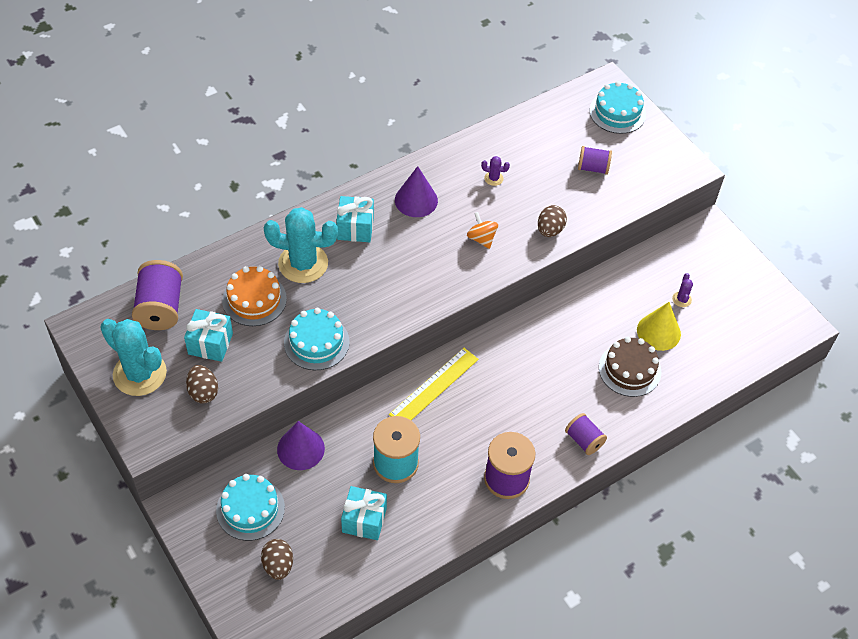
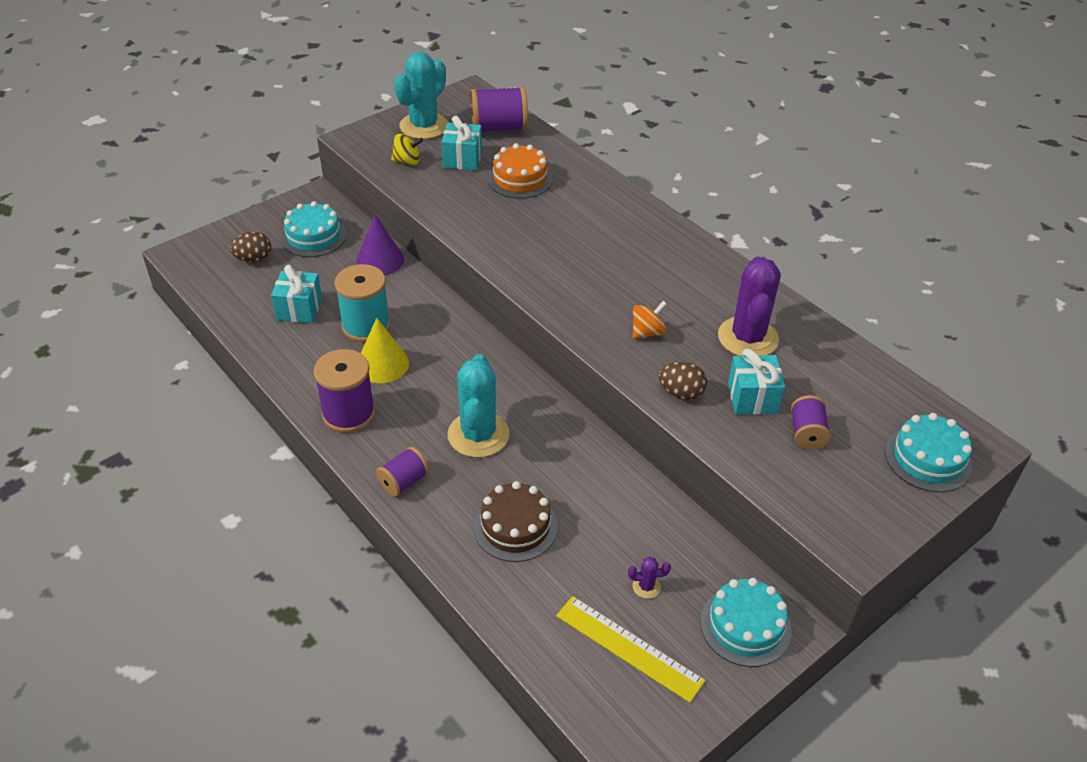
camera: 85 degrees right, 10 degrees down
brown egg [186,365,218,404] -> yellow spinning top [391,134,423,165]
turquoise cactus [264,207,338,283] -> turquoise cactus moved to [447,354,510,458]
turquoise cake [284,308,350,370] -> turquoise cake moved to [700,578,792,667]
turquoise gift [336,196,374,242] -> turquoise gift moved to [728,349,785,414]
yellow ruler [389,348,479,420] -> yellow ruler moved to [556,596,705,703]
purple cone [395,166,438,217] -> none
purple cactus [481,156,510,186] -> purple cactus [718,257,781,356], size x2.45
yellow cone [637,302,681,351] -> yellow cone moved to [361,318,409,383]

